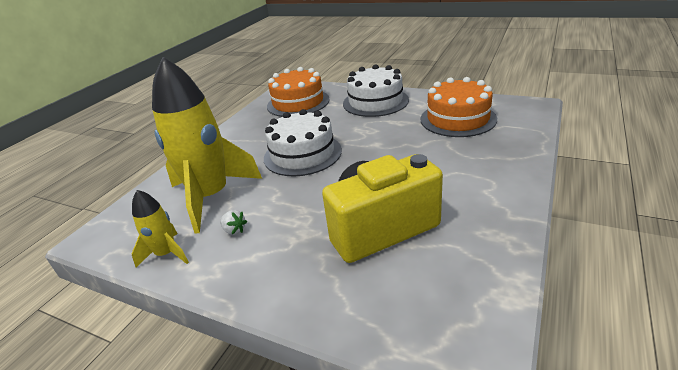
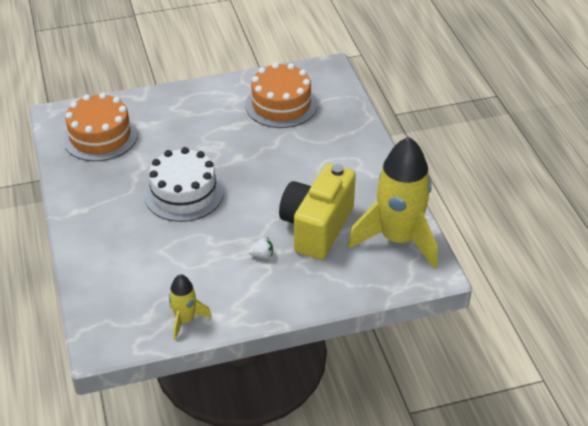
camera: 45 degrees left, 10 degrees up
yellow rocket [152,57,262,234] -> yellow rocket moved to [348,137,438,269]
white strawberry [220,210,247,235] -> white strawberry moved to [249,238,273,258]
white cake [343,64,409,117] -> none

